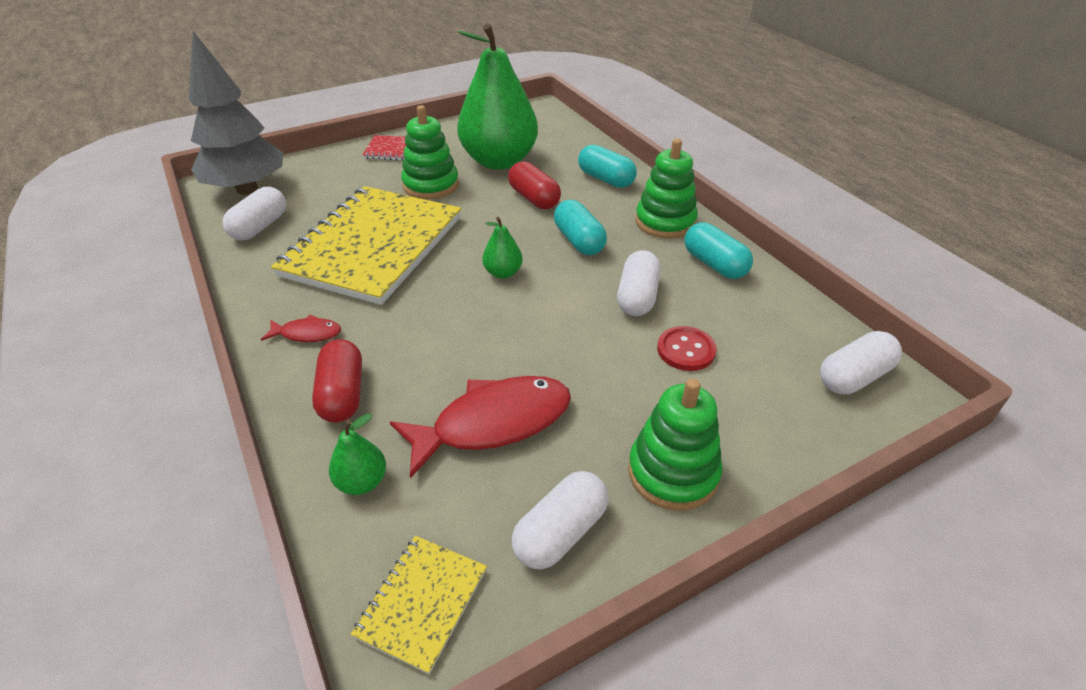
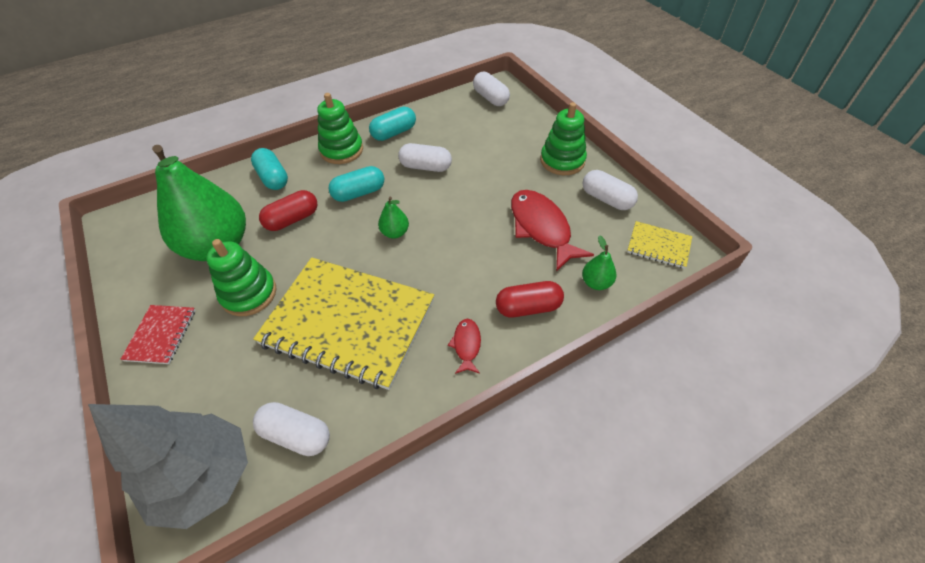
camera: 90 degrees left, 10 degrees up
turquoise capsule [578,145,637,188] -> turquoise capsule turned 75 degrees counterclockwise [251,148,288,190]
red button [657,326,717,371] -> none

